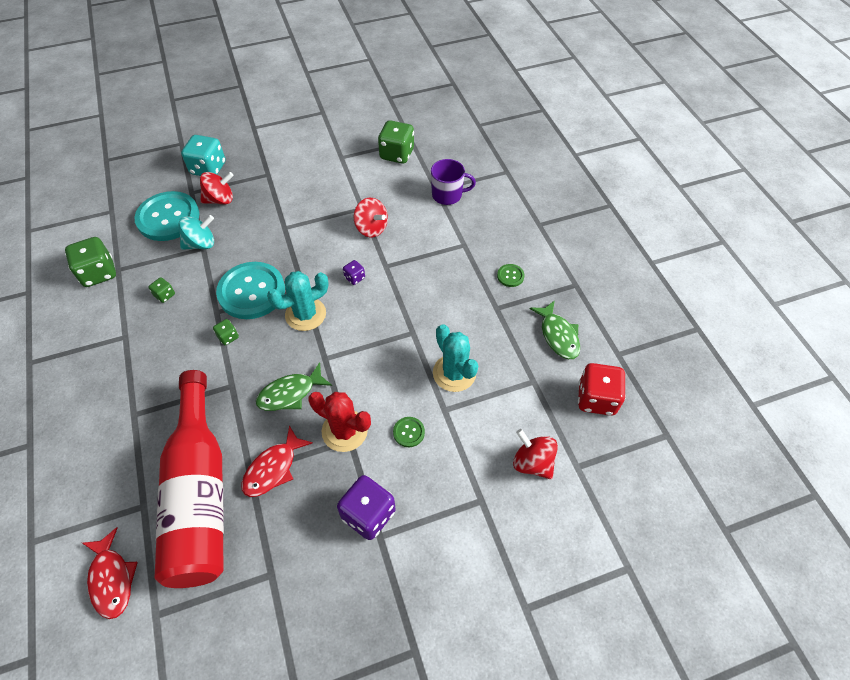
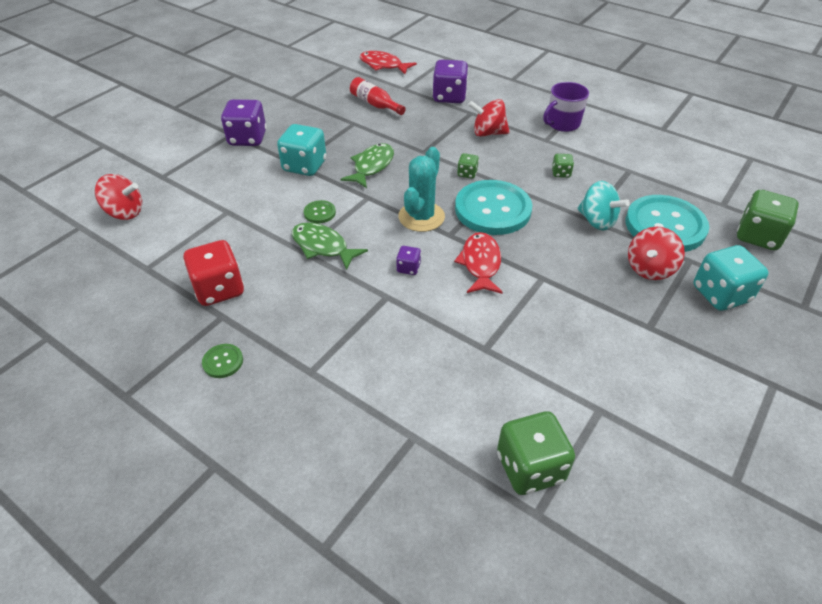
camera: 145 degrees right, 10 degrees down
green dice [65,237,116,287] -> green dice moved to [737,190,799,250]
red bottle [154,370,224,588] -> red bottle [350,77,406,115], size x0.41
turquoise spinning top [178,215,214,250] -> turquoise spinning top turned 75 degrees counterclockwise [577,181,630,231]
red fish [241,425,313,497] -> red fish moved to [454,232,503,294]
red cactus [309,392,371,452] -> turquoise dice [277,124,326,176]
red spinning top [354,198,388,237] -> red spinning top moved to [468,99,510,137]
green button [393,417,425,447] -> green button moved to [304,200,336,223]
purple mug [431,159,476,205] -> purple mug moved to [543,82,589,132]
turquoise cactus [433,324,478,392] -> none
green fish [530,300,580,359] -> green fish moved to [292,222,368,270]
red dice [578,363,626,416] -> red dice moved to [183,240,244,306]
none -> purple dice [432,59,469,103]

